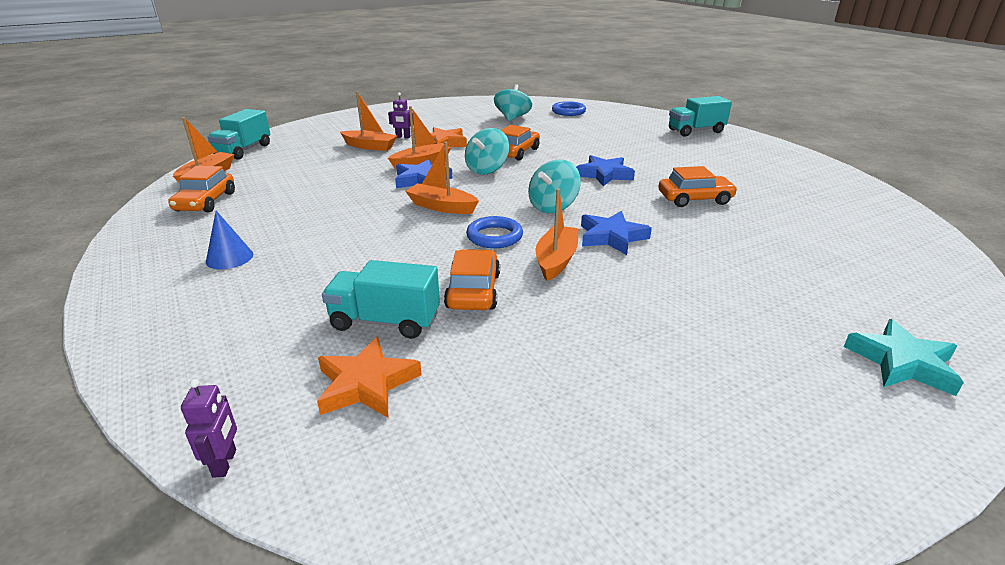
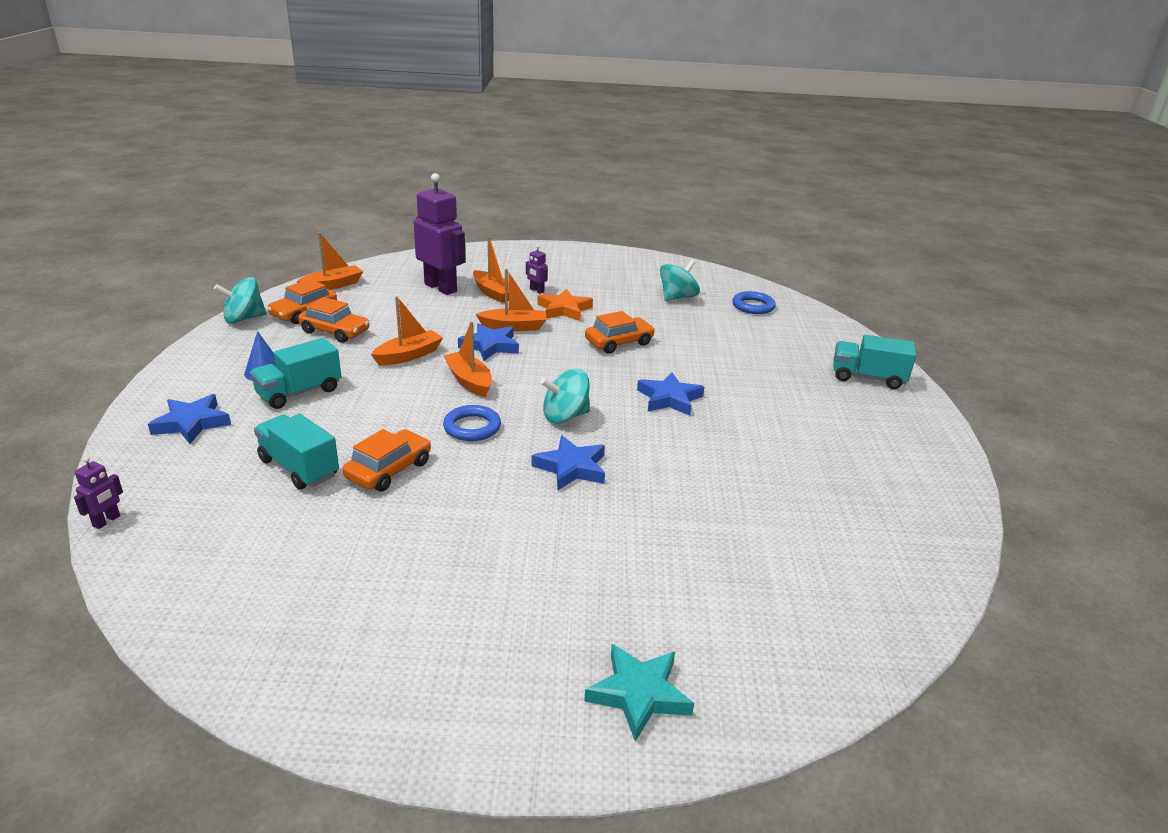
camera: 30 degrees right, 0 degrees up
turquoise truck [207,109,270,160] -> turquoise truck moved to [250,338,341,409]
orange star [317,337,422,418] -> none
turquoise spinning top [465,128,509,175] -> turquoise spinning top moved to [214,277,267,324]
orange boat [536,188,579,281] -> orange boat moved to [371,296,443,366]
orange car [658,166,737,207] -> orange car moved to [298,297,370,343]
none -> blue star [148,394,231,444]
none -> purple robot [414,173,466,295]

